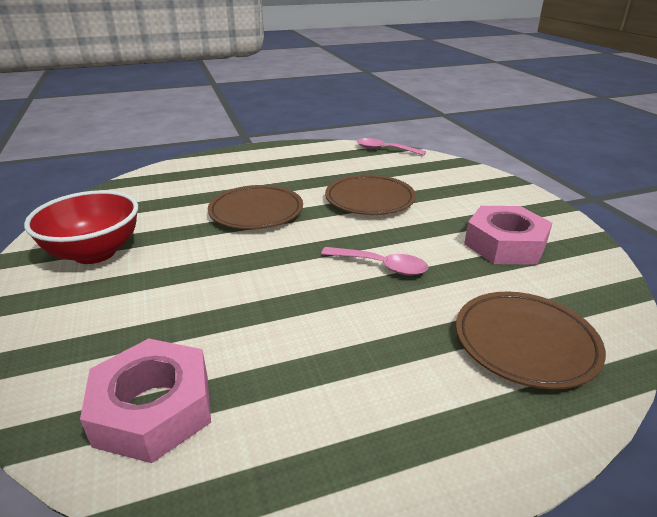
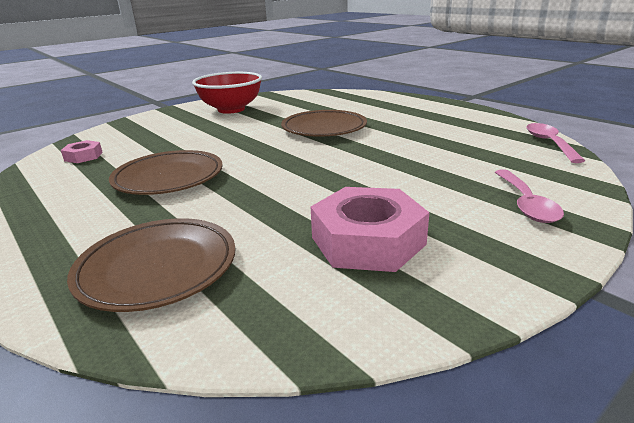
camera: 70 degrees right, 5 degrees down
pink nut [80,338,211,463] -> pink nut [61,140,103,163], size x0.49
pink spoon [321,247,428,275] -> pink spoon moved to [495,170,564,223]
brown plate [325,175,416,215] -> brown plate moved to [109,150,223,195]

